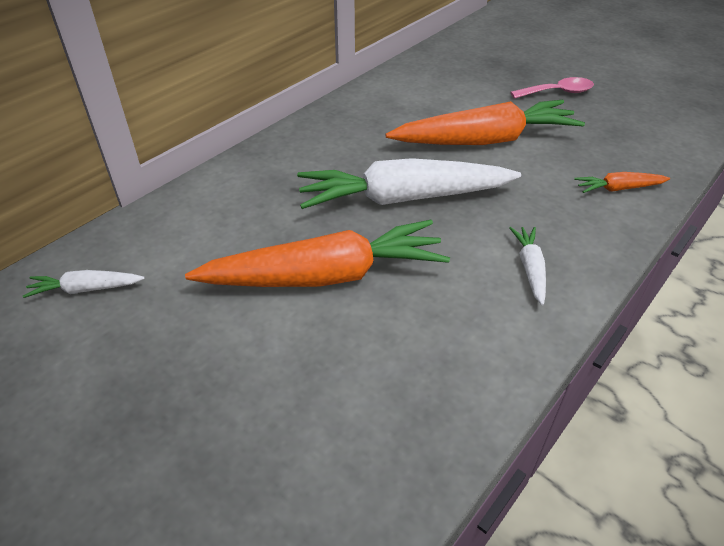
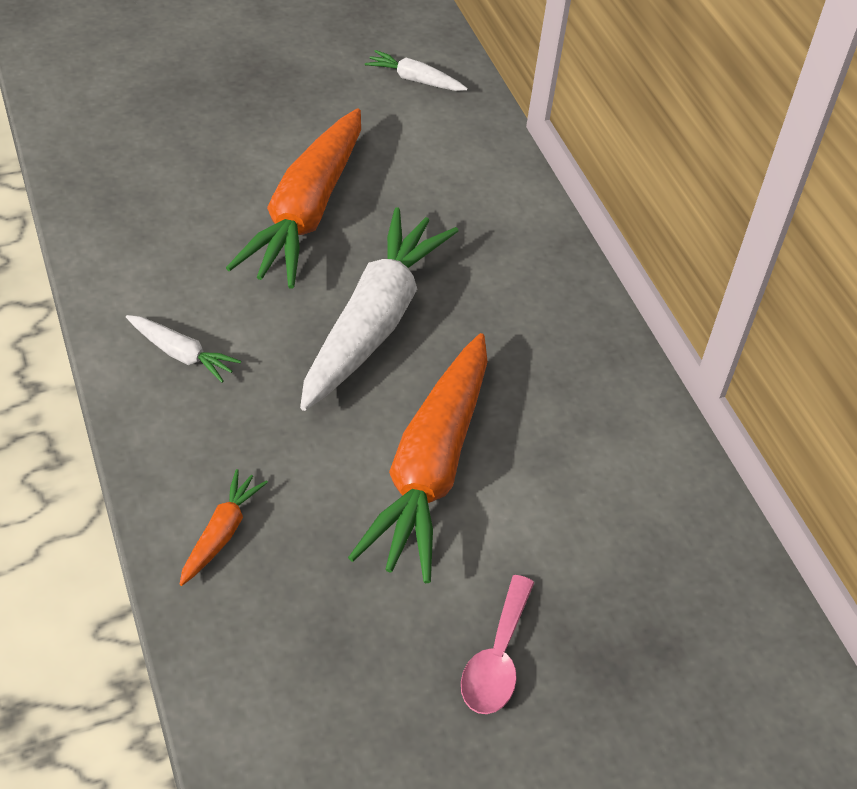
camera: 115 degrees right, 5 degrees up
white carrot [23,270,145,298] -> white carrot turned 90 degrees counterclockwise [365,50,468,91]

